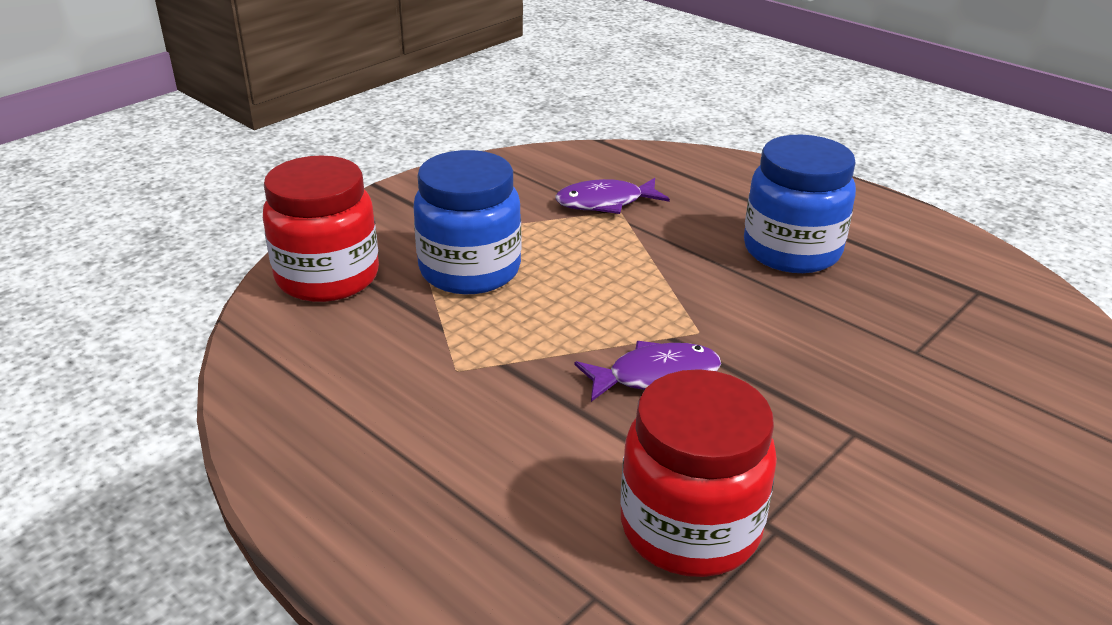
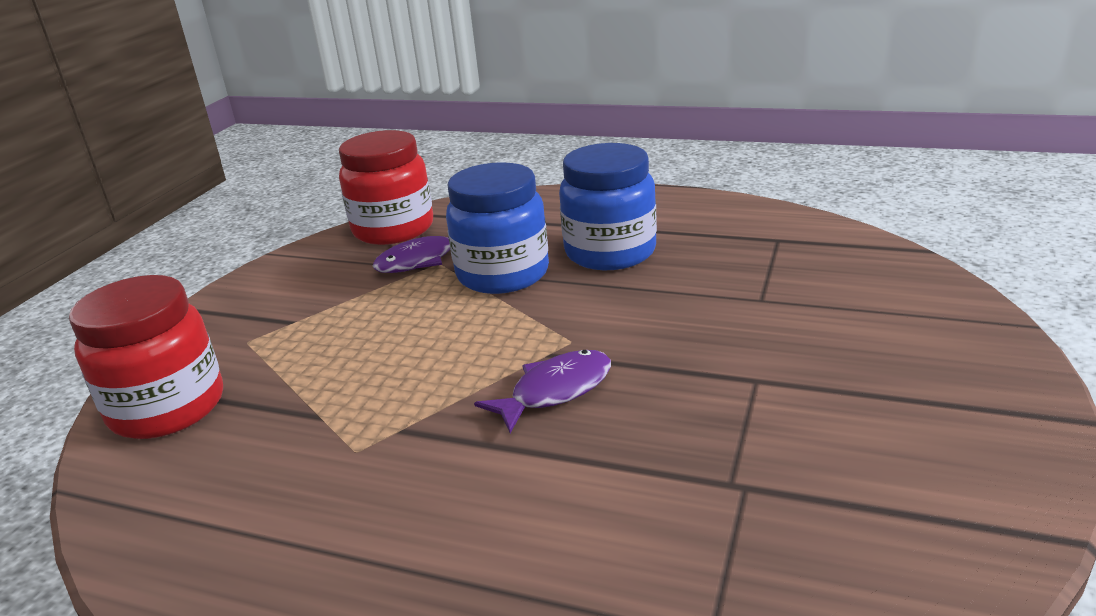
camera: 20 degrees left, 5 degrees down
blue jar [414,150,522,294] -> blue jar moved to [446,162,549,294]
red jar [621,369,777,577] -> red jar moved to [339,130,433,245]

